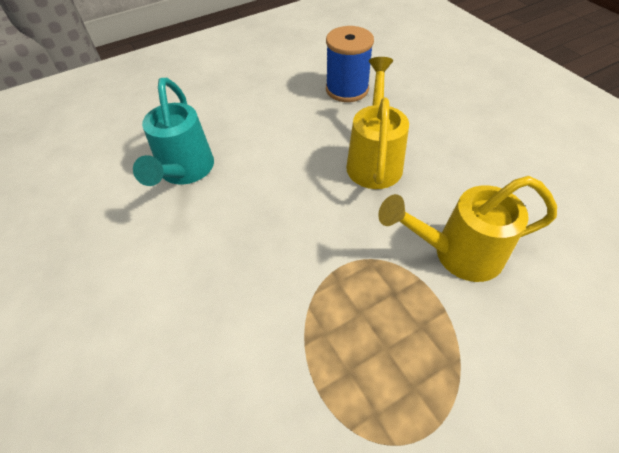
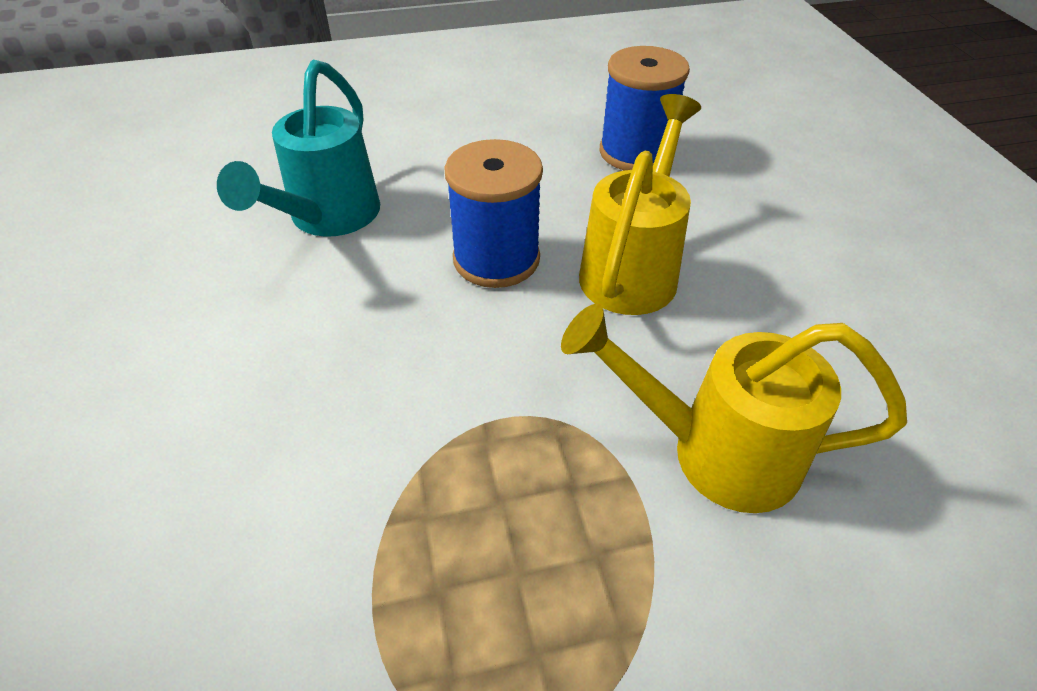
camera: 15 degrees right, 5 degrees down
none -> blue spool [444,139,543,288]

